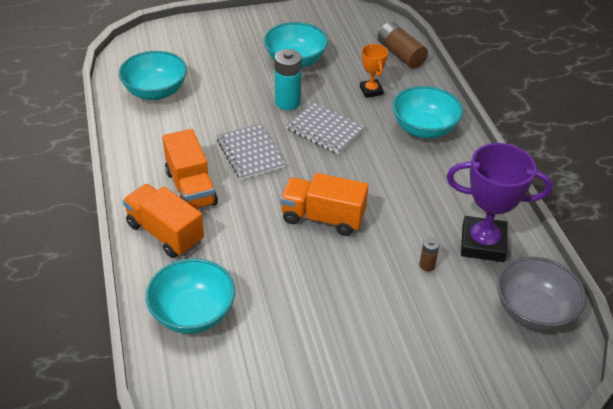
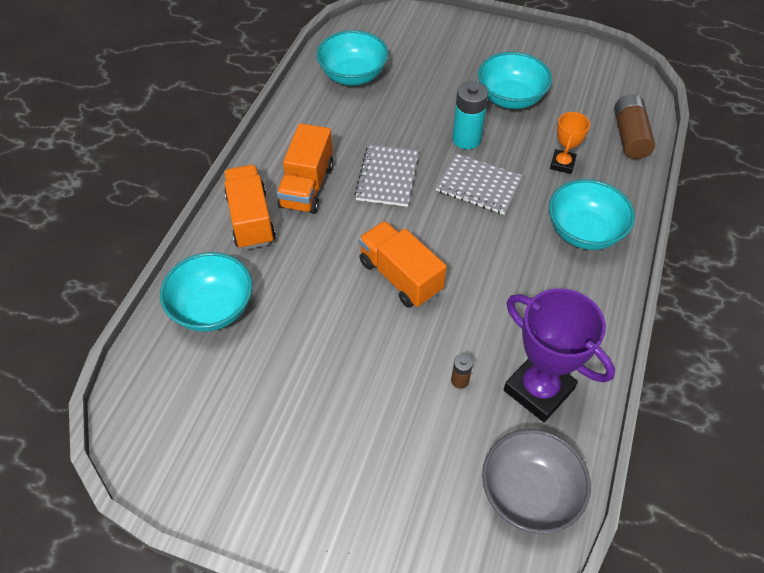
camera: 35 degrees right, 10 degrees up
grey notebook [286,102,365,154] -> grey notebook turned 45 degrees counterclockwise [436,153,523,215]

